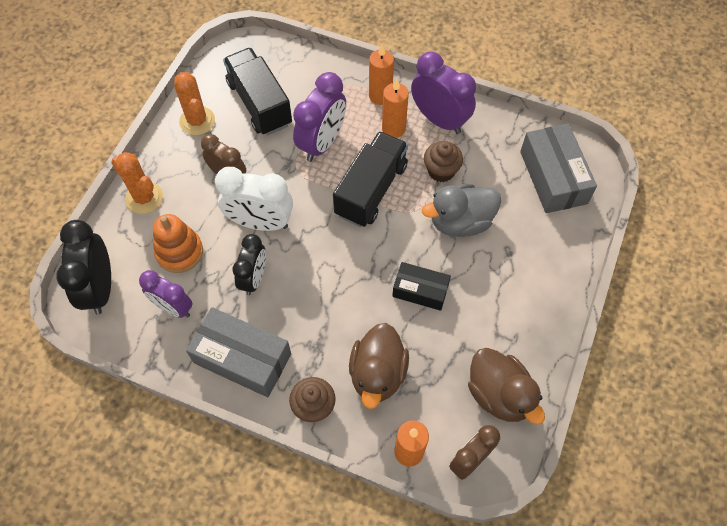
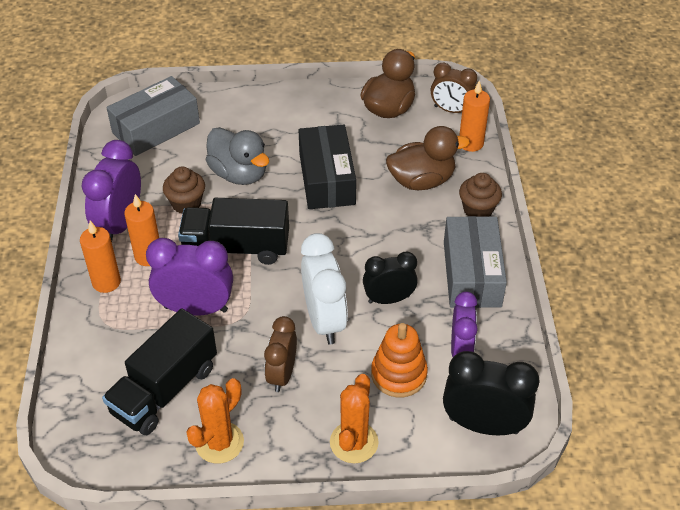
camera: 115 degrees left, 15 degrees down
black clock [56,220,111,315] -> black clock turned 135 degrees counterclockwise [443,351,539,435]
black box [392,262,451,311] -> black box [299,125,356,209], size x1.61

